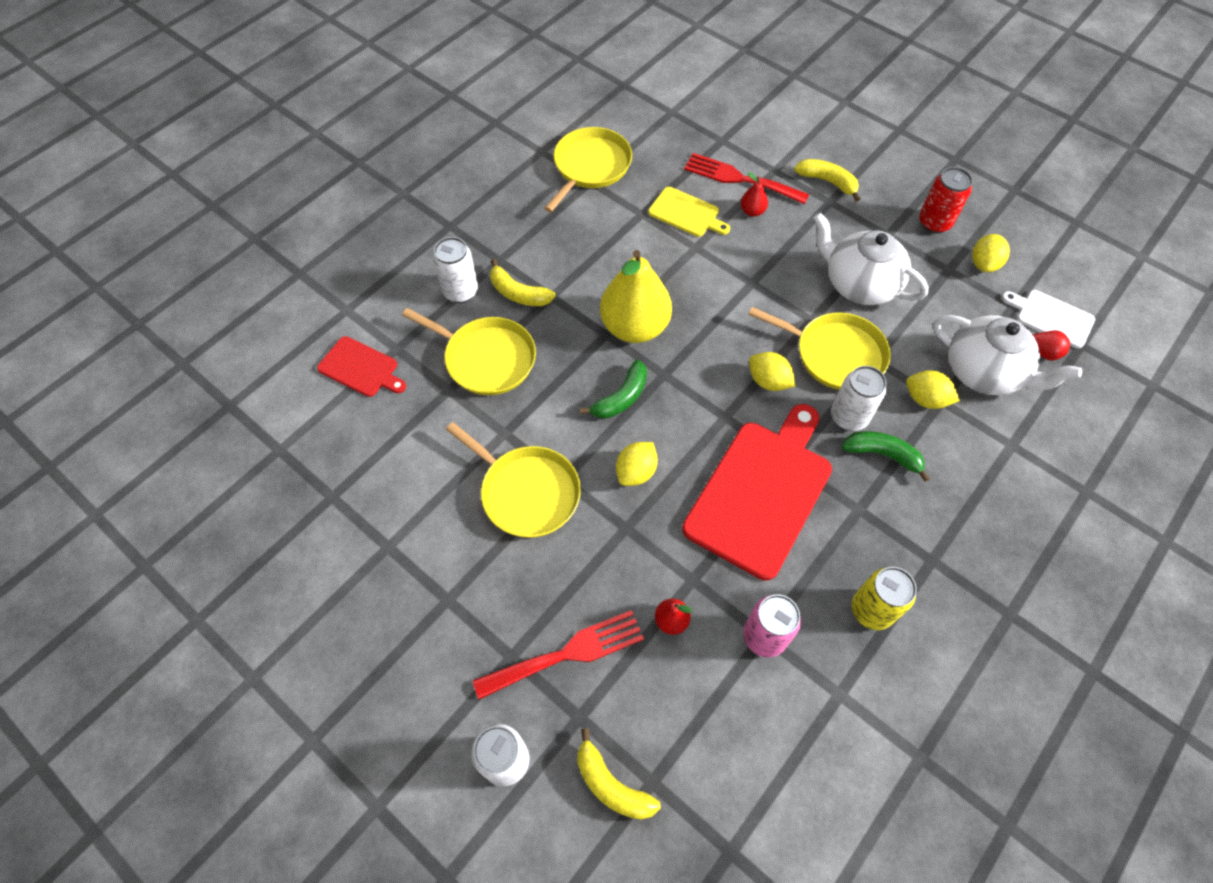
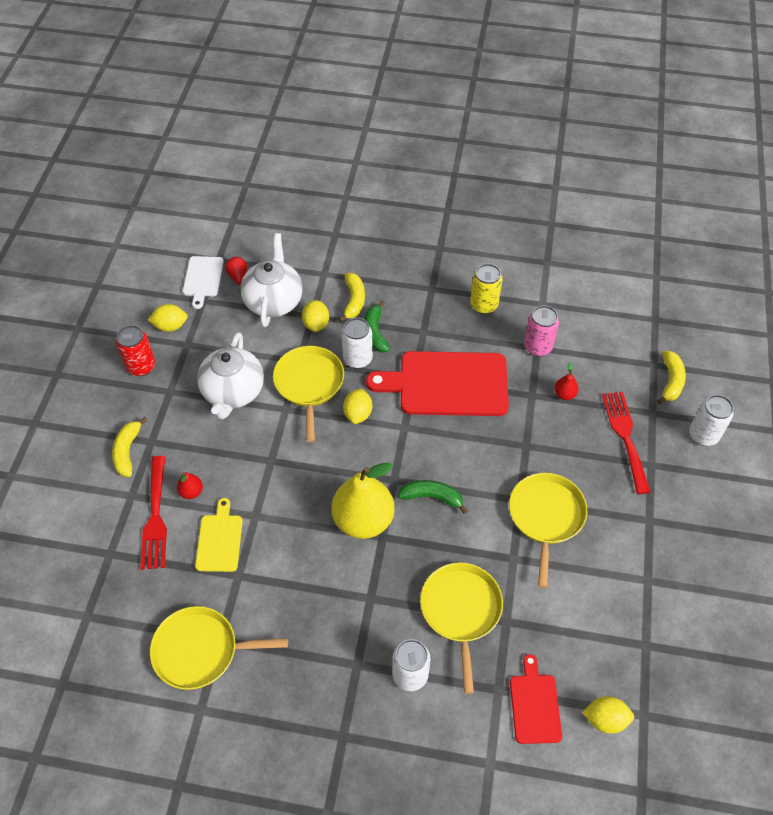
camera: 120 degrees left, 5 degrees down
red fork [473,610,644,699] -> red fork turned 45 degrees clockwise [602,392,650,494]
yellow banana [490,259,556,306] -> yellow banana moved to [339,273,365,322]
yellow lemon [616,442,658,486] -> yellow lemon moved to [582,696,634,734]

